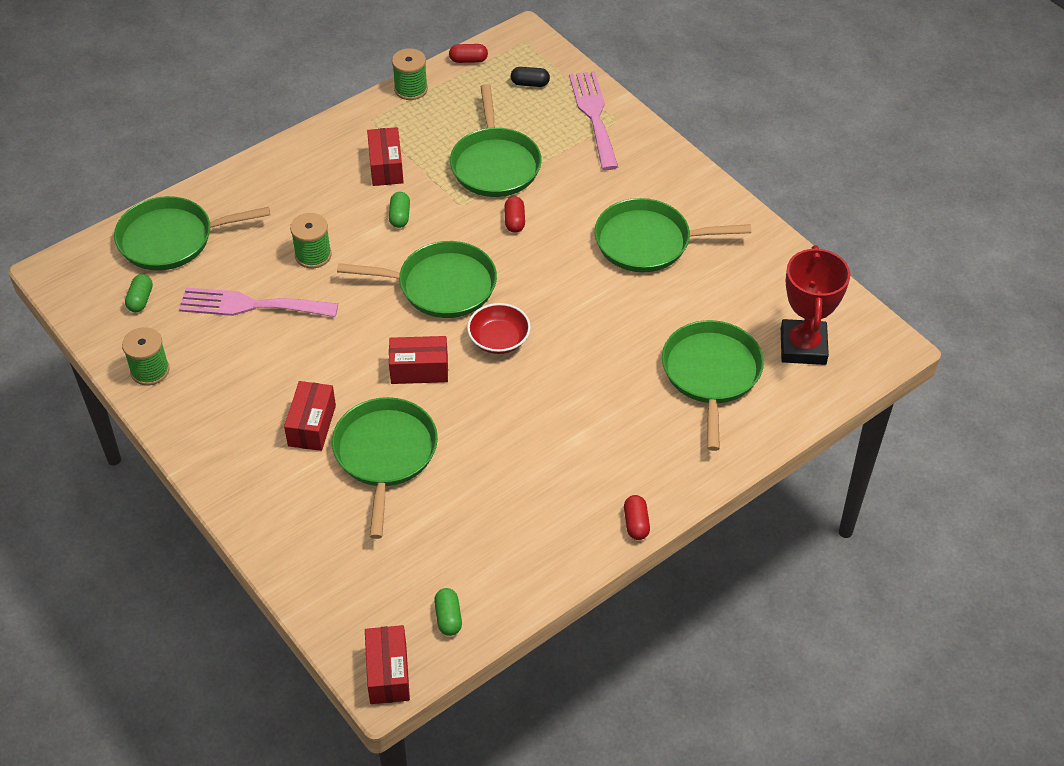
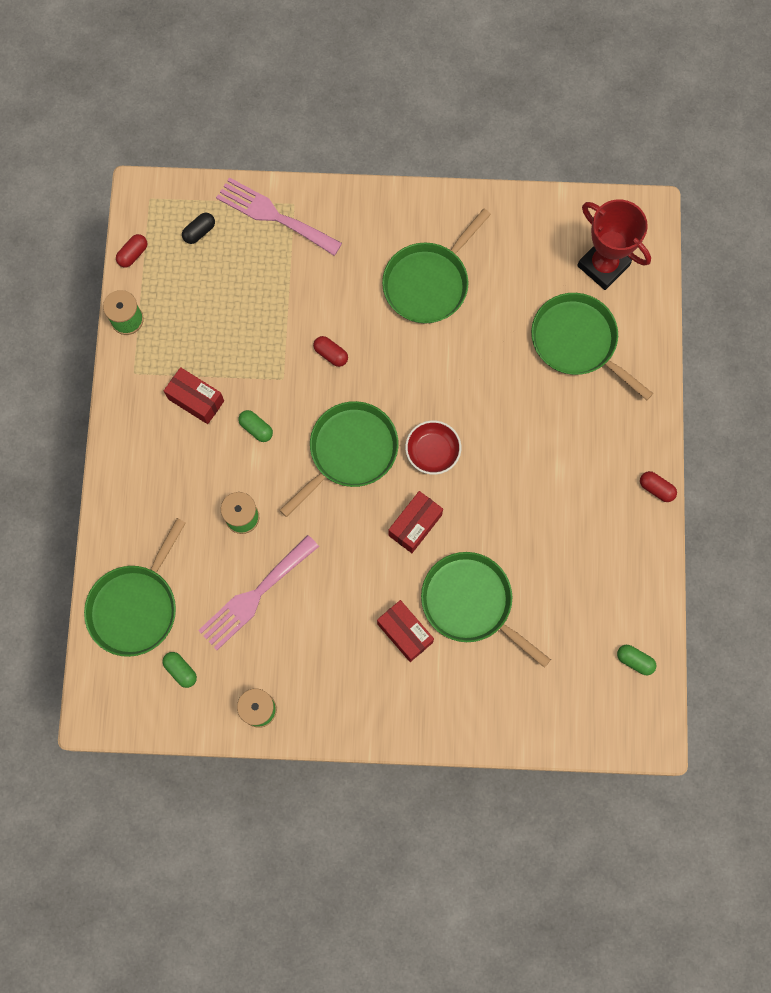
camera: 50 degrees left, 25 degrees up
red box [365,625,410,704] -> none
green pan [450,84,542,197] -> none

